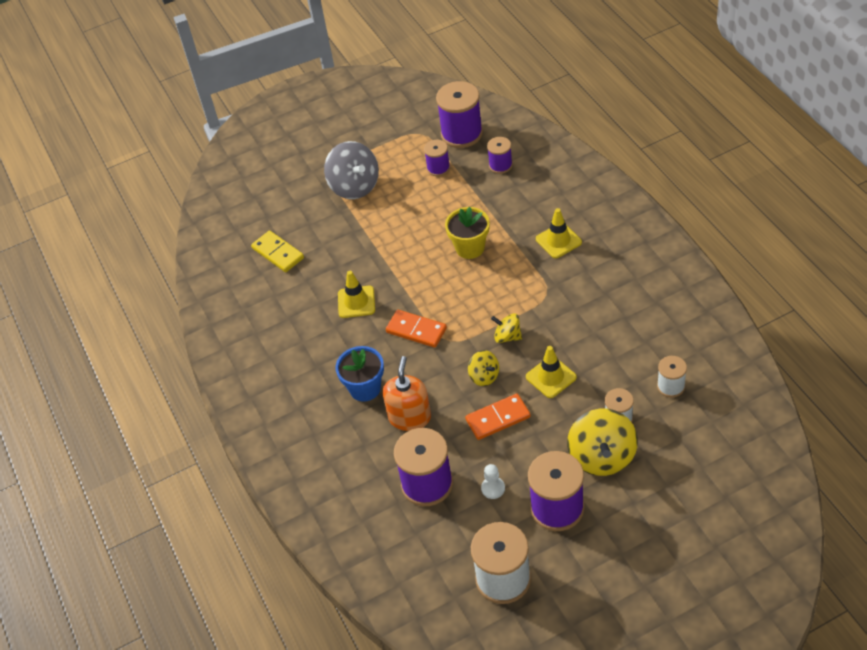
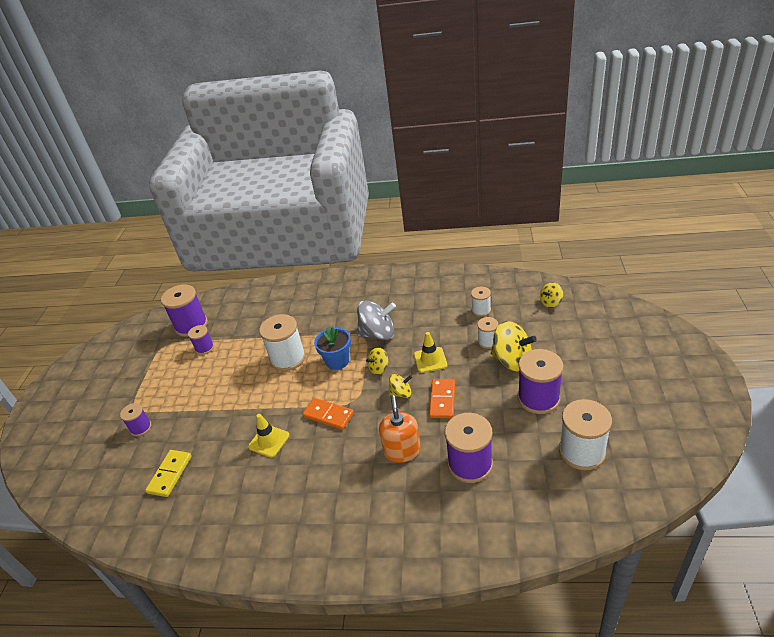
camera: 60 degrees left, 10 degrees down
yellow domino [251,230,304,272] -> yellow domino turned 60 degrees counterclockwise [145,450,192,497]
grey spinning top [324,141,379,199] -> grey spinning top moved to [357,300,396,340]
blue flower pot [336,346,384,402] -> blue flower pot moved to [314,327,351,370]
orange soap dispenser [383,356,431,431] -> orange soap dispenser turned 45 degrees clockwise [379,395,421,462]
orange domino [386,310,447,348] -> orange domino turned 60 degrees clockwise [303,398,354,430]
yellow flower pot [445,207,490,259] -> white spool [259,314,306,371]
white pawn [481,464,505,499] -> none
purple spool [487,137,513,174] -> purple spool moved to [120,403,151,436]
yellow traffic cone [536,208,582,258] -> none
none -> yellow spinning top [540,282,563,308]

